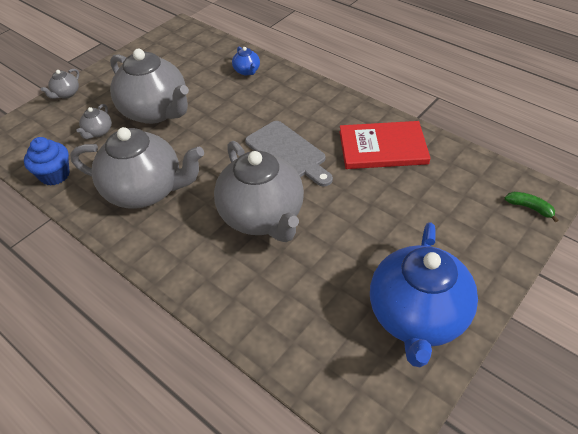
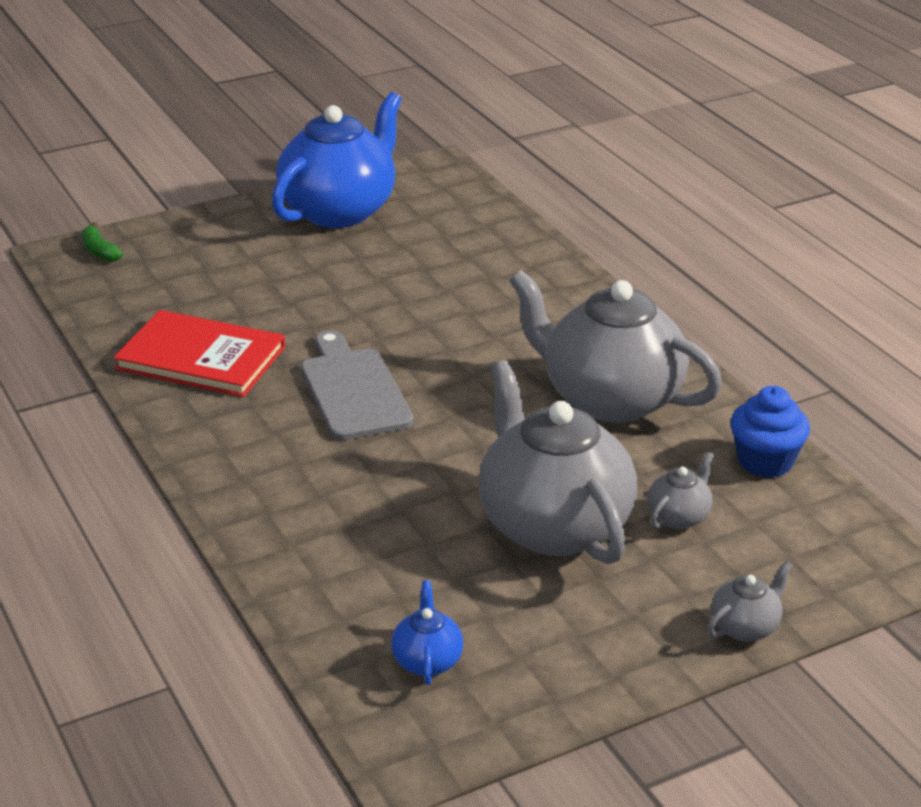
camera: 160 degrees left, 15 degrees down
grey teapot [214,141,304,242] -> none
blue teapot [232,47,260,75] -> blue teapot moved to [391,580,463,685]

